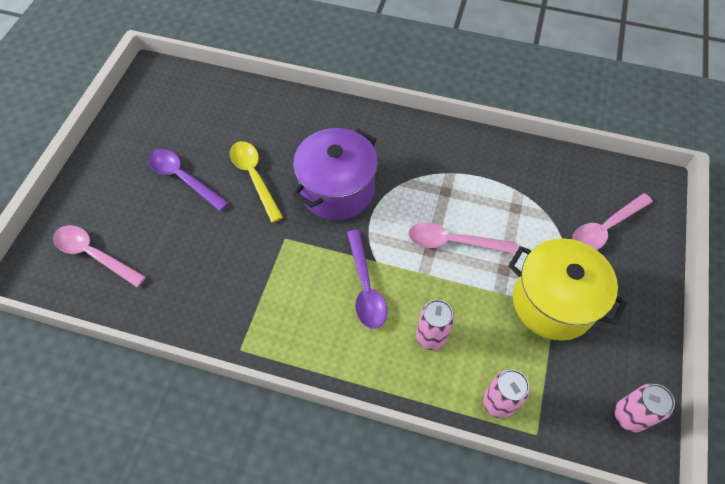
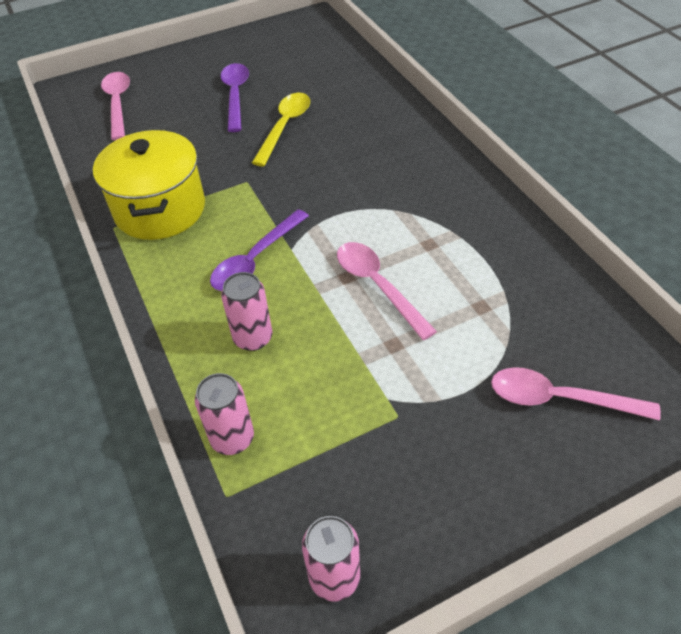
camera: 50 degrees right, 10 degrees down
purple pot [293,128,378,220] -> none
yellow pot [508,238,627,341] -> yellow pot moved to [93,130,205,240]

